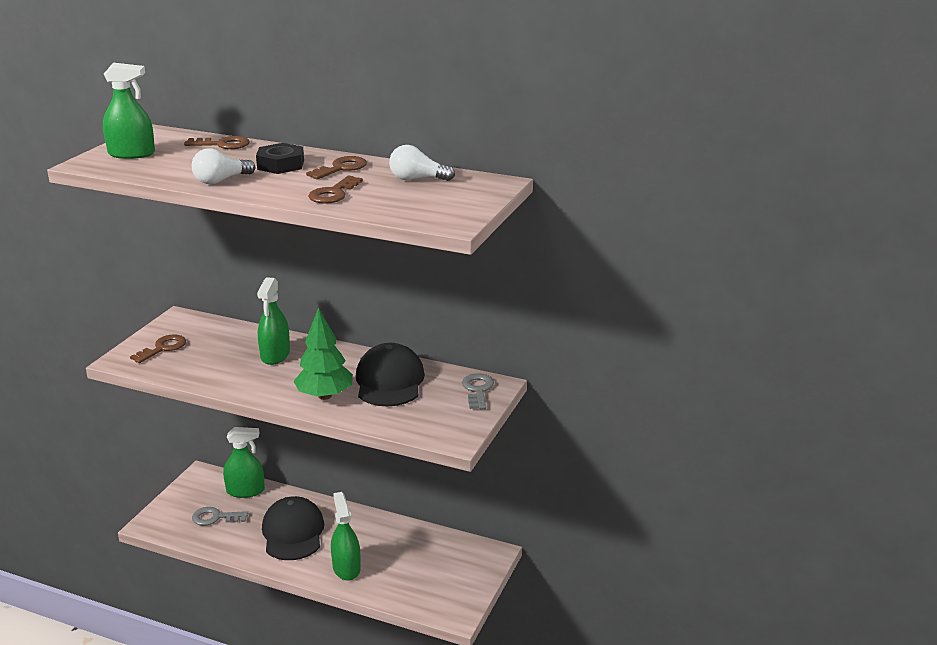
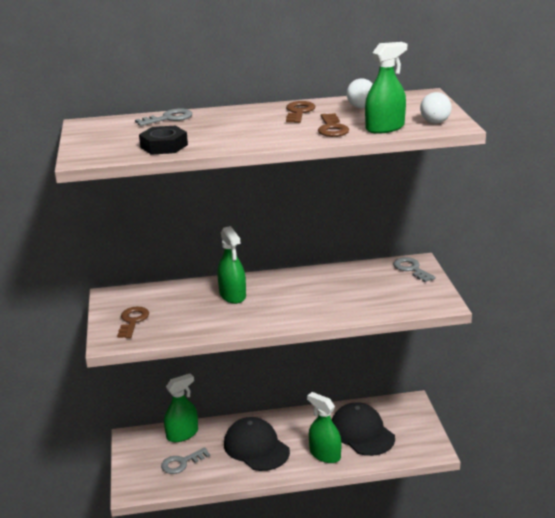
camera: 30 degrees left, 0 degrees up
green spray bottle [103,63,155,159] -> green spray bottle moved to [365,42,407,134]
brown key [184,136,250,149] -> grey key [135,108,192,126]
white light bulb [192,148,255,184] -> white light bulb moved to [420,92,452,124]
black nut [256,143,304,174] -> black nut moved to [139,126,188,155]
green tree [293,307,353,400] -> none
black cap [356,343,425,406] -> black cap moved to [332,402,395,456]

